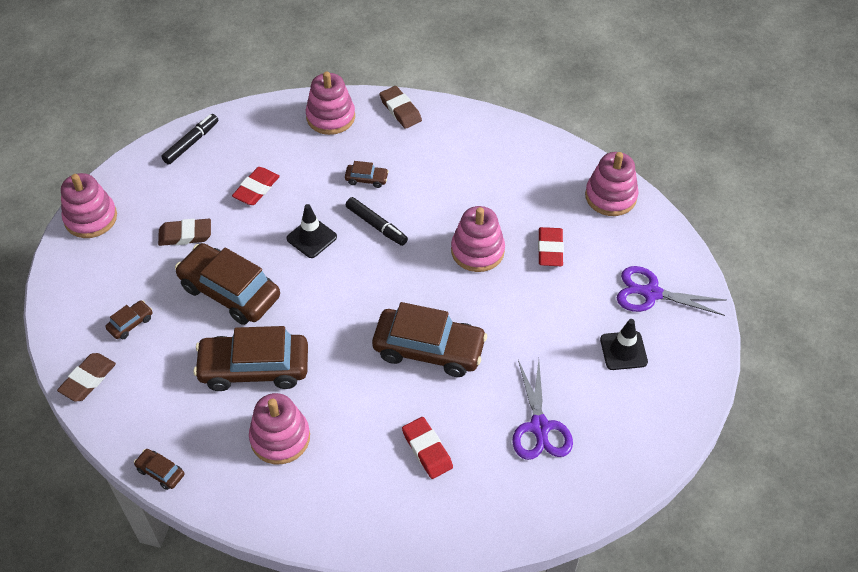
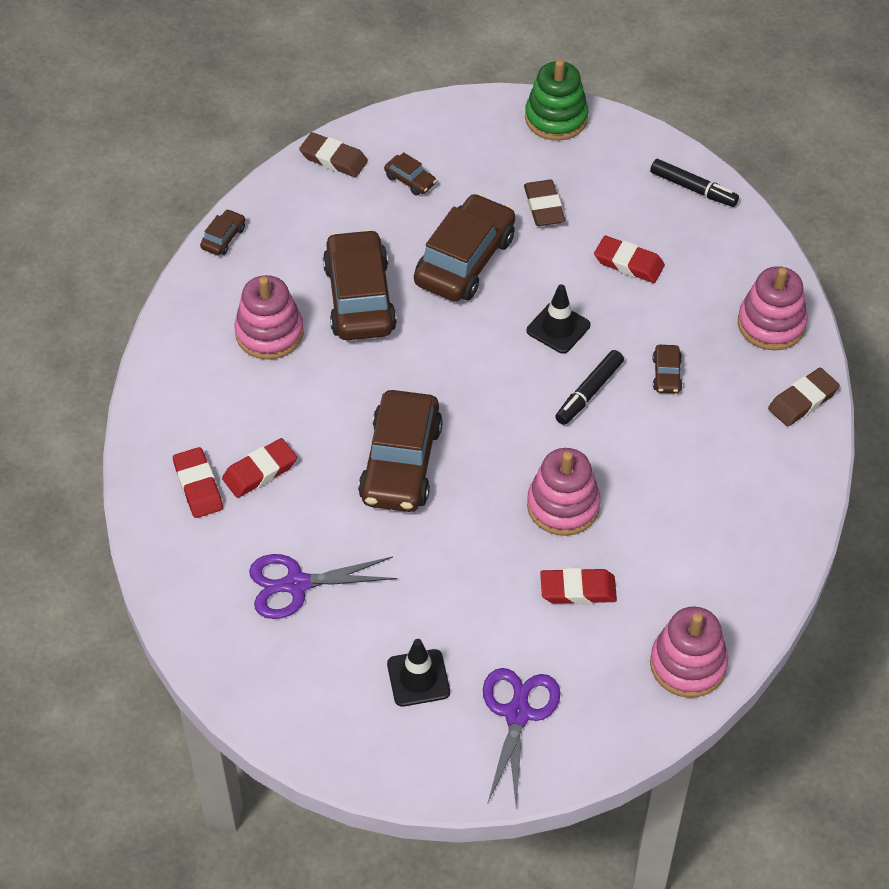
camera: 85 degrees right, 0 degrees up
pink stacking toy [61,173,117,238] -> green stacking toy [525,60,588,141]
none -> red eraser [173,447,223,518]

